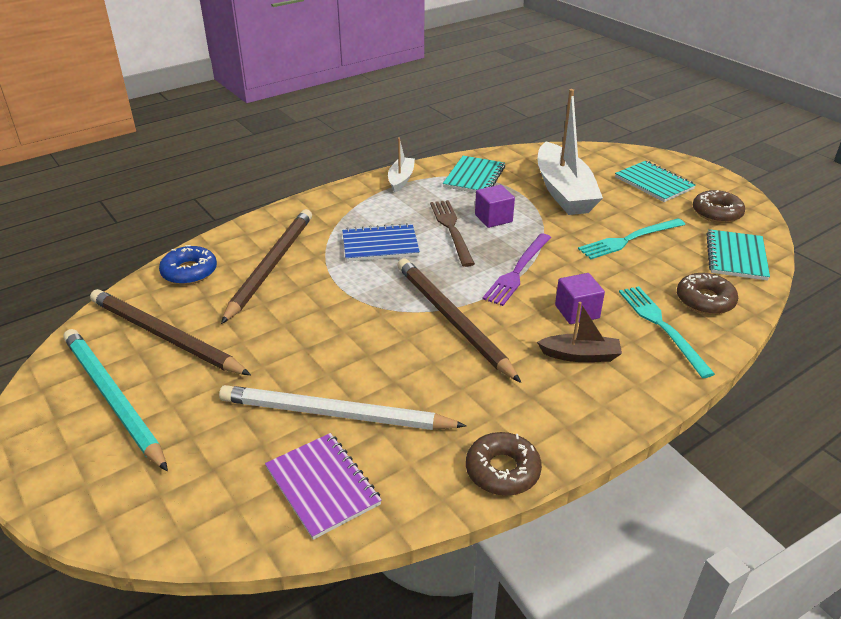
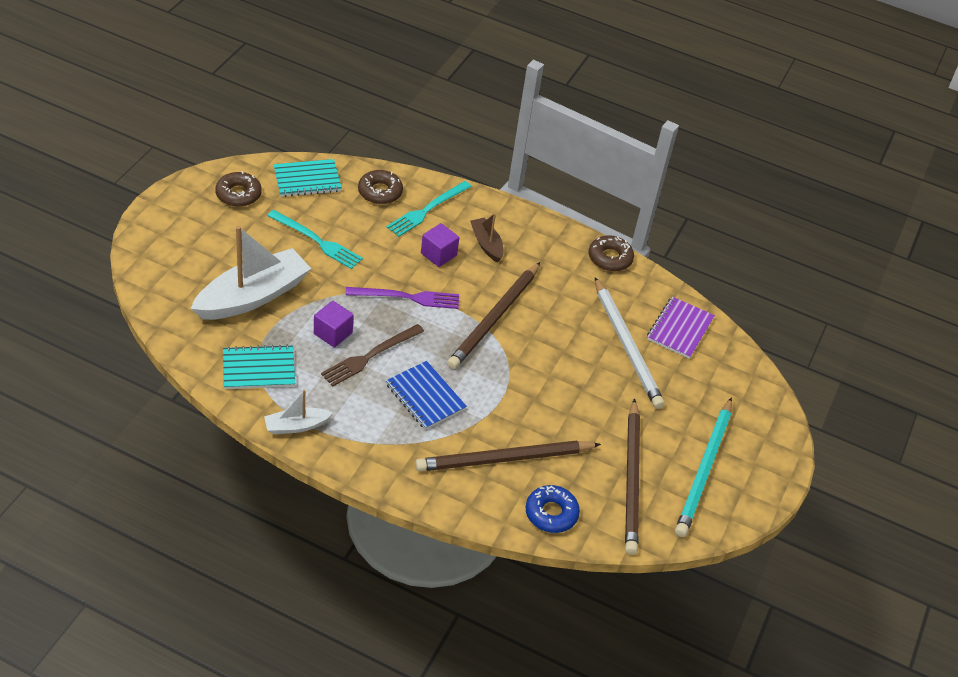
camera: 125 degrees left, 10 degrees up
turquoise notebook [615,161,696,202] -> none

